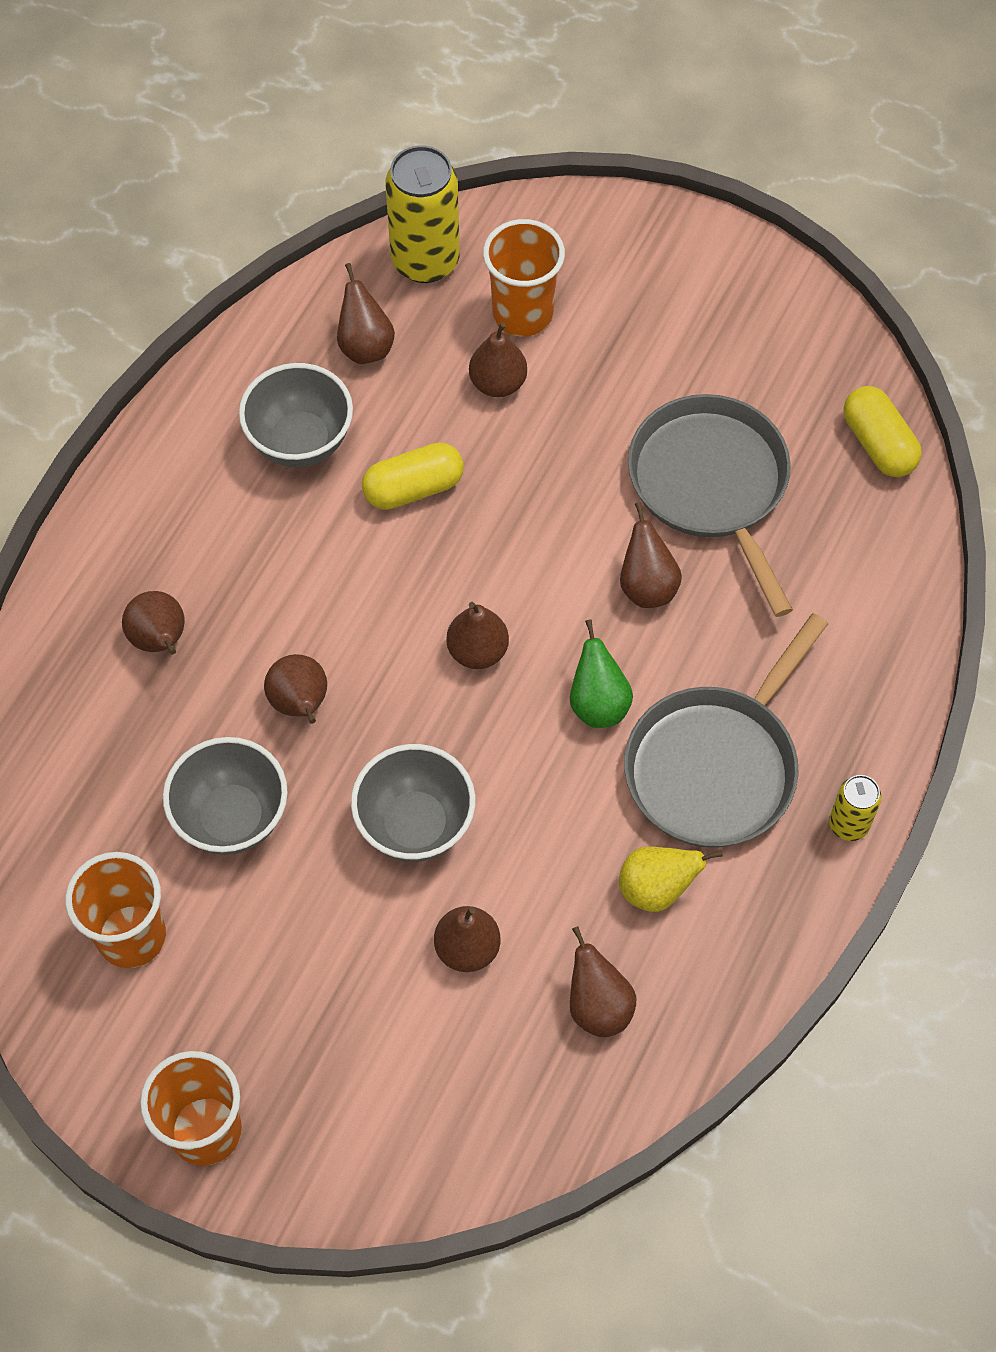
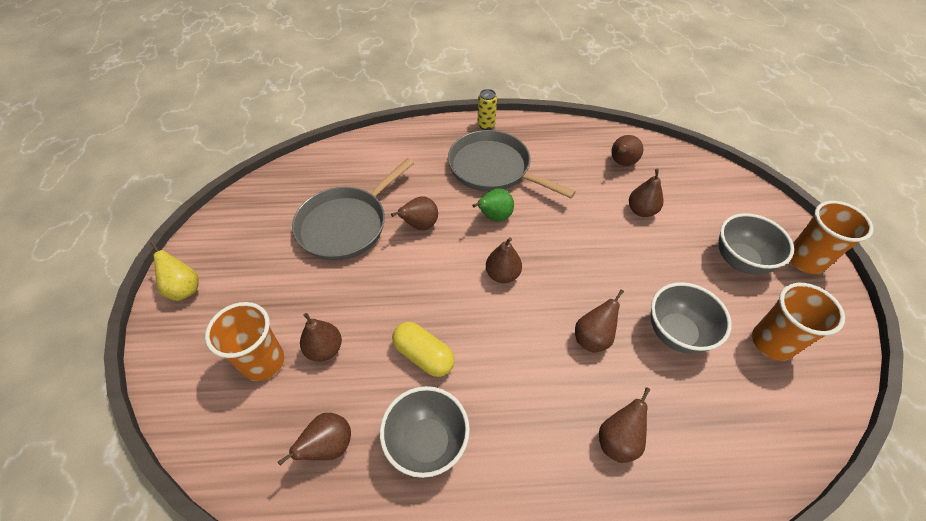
camera: 120 degrees left, 10 degrees down
grey bowl [351,744,475,862] -> grey bowl moved to [719,213,794,274]
yellow can [385,146,460,283] -> none
yellow pear [619,847,723,912] -> yellow pear moved to [150,241,199,301]
grey pan [624,613,828,848] -> grey pan turned 150 degrees counterclockwise [448,130,576,198]
yellow capsule [844,386,922,477] -> none

